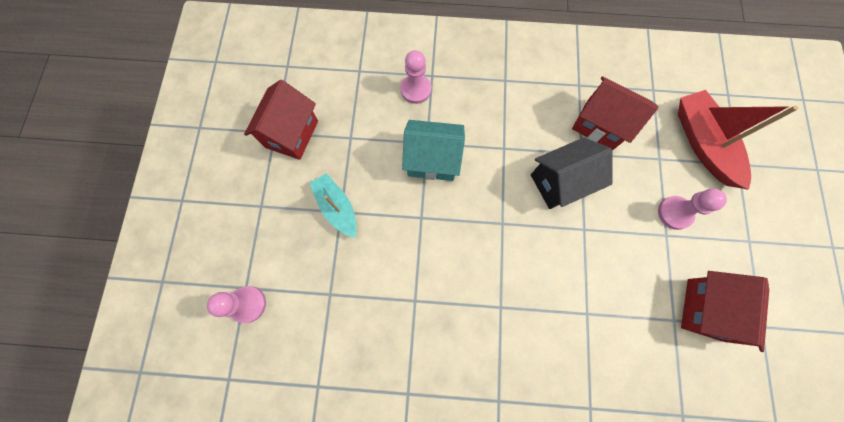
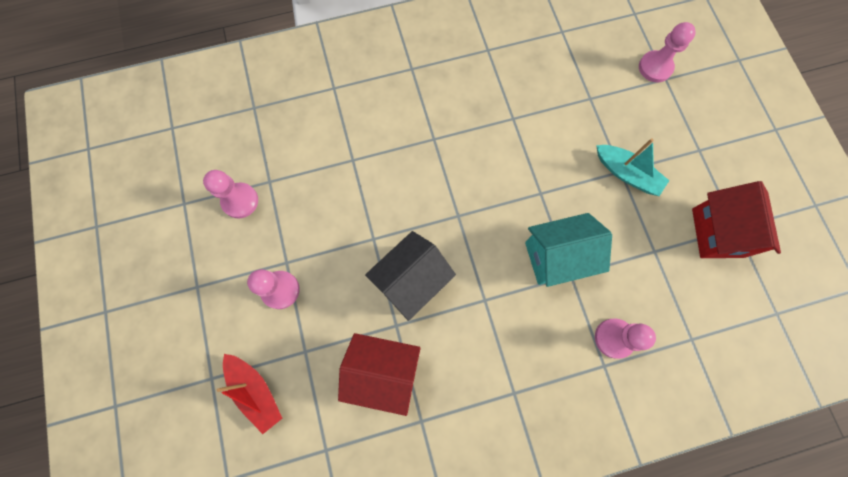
camera: 160 degrees right, 0 degrees up
red boat [678,90,799,190] -> red boat [217,354,282,434], size x0.66
red house [681,271,769,352] -> pink pawn [203,170,258,218]

